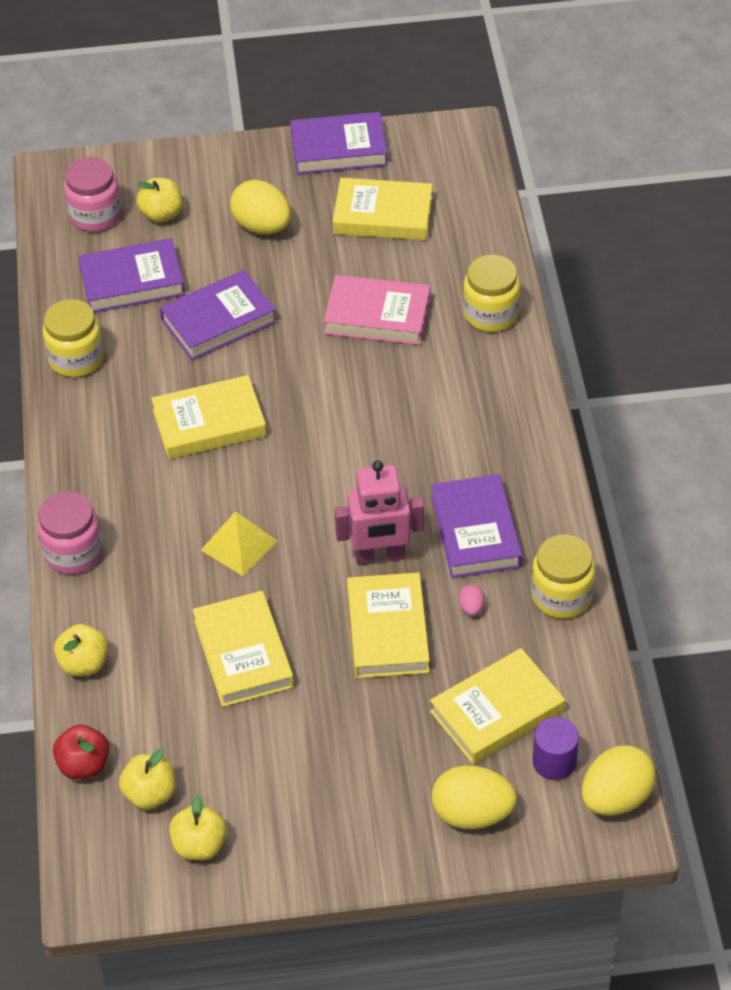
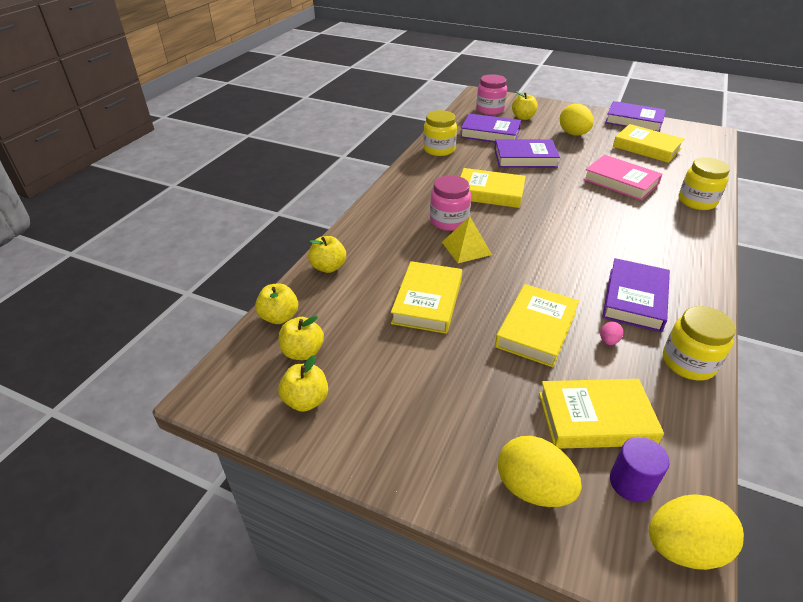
camera: 30 degrees right, 10 degrees down
pink jar [37,492,103,574] -> pink jar moved to [430,175,471,231]
red apple [53,725,109,779] -> yellow apple [255,283,298,324]
pink robot [335,460,424,565] -> none

